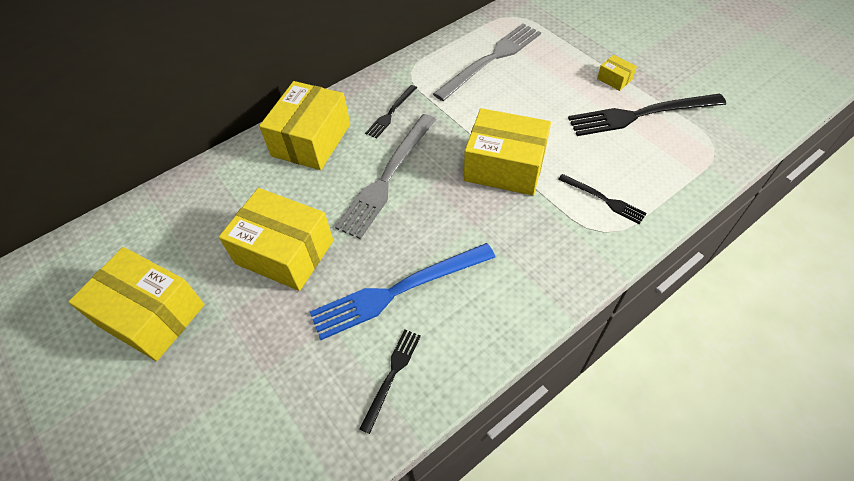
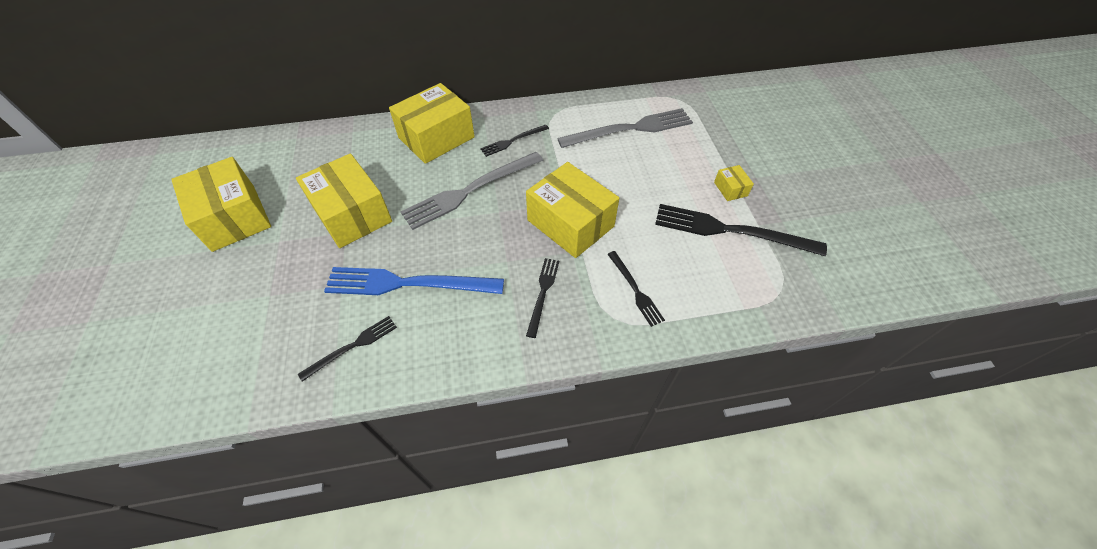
camera: 25 degrees right, 0 degrees up
none -> black fork [526,258,559,338]

